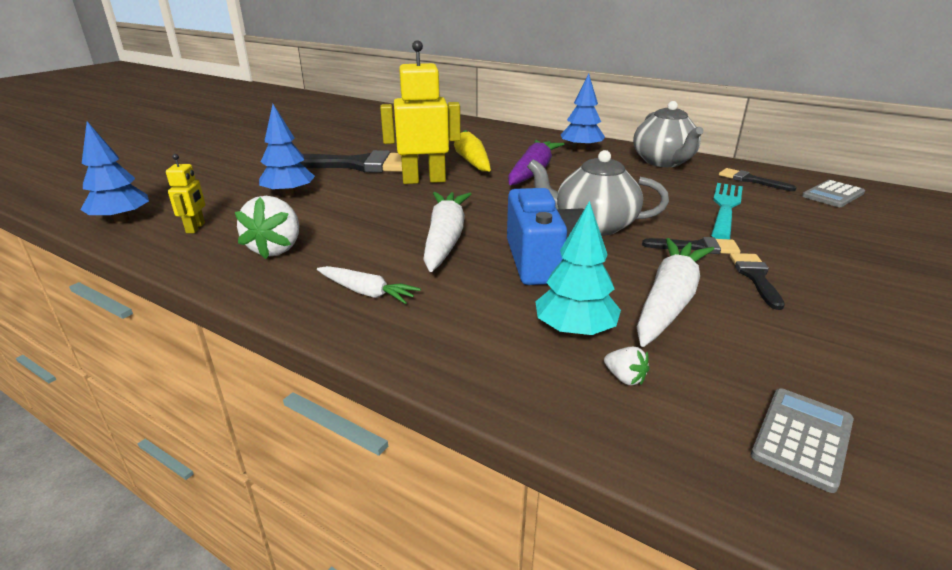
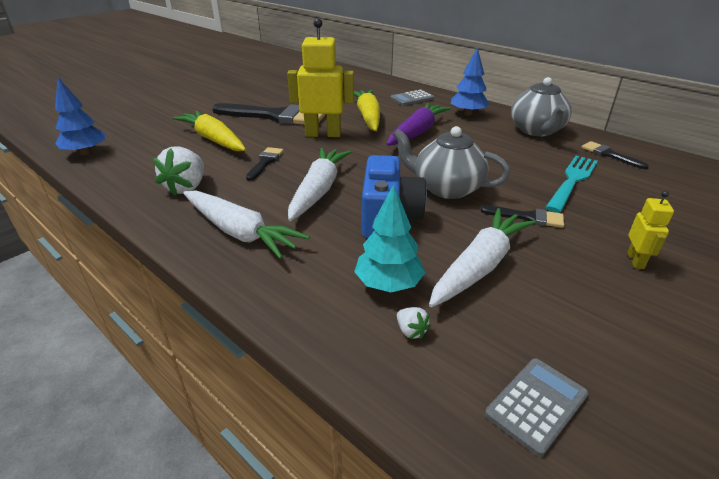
camera: 10 degrees right, 5 degrees up
yellow robot [166,154,205,233] -> yellow robot moved to [627,191,674,269]
blue tree [259,104,315,197] -> yellow carrot [172,111,246,151]
white carrot [317,266,421,304] -> white carrot [183,190,310,259], size x1.76
black brush [730,253,785,310] -> black brush moved to [246,147,284,181]
grey calculator [802,180,865,207] -> grey calculator moved to [391,90,434,106]

